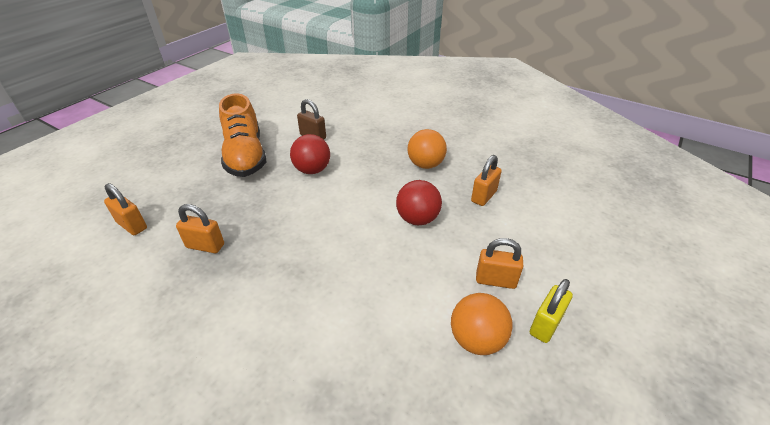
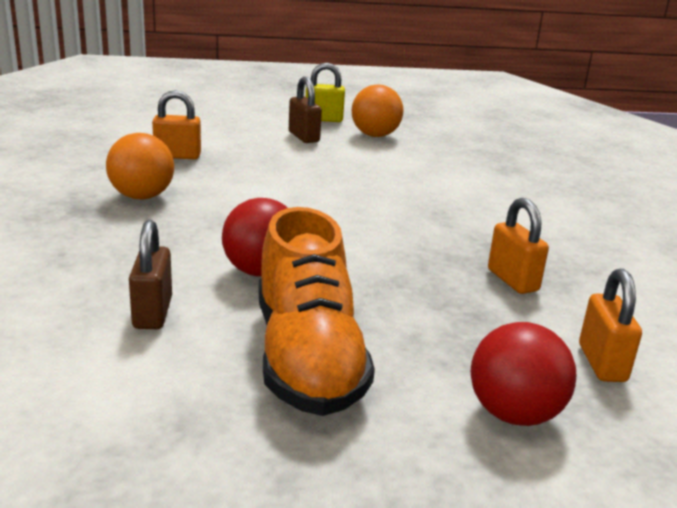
camera: 130 degrees left, 15 degrees down
orange shoe [219,93,266,177] -> orange shoe turned 135 degrees clockwise [259,207,375,416]
red ball [396,180,442,226] -> red ball moved to [471,322,576,426]
orange padlock [476,238,523,289] -> brown padlock [289,77,322,143]

